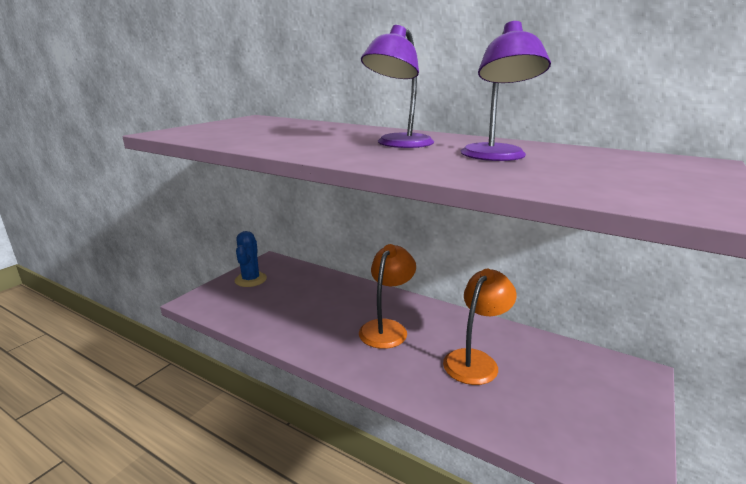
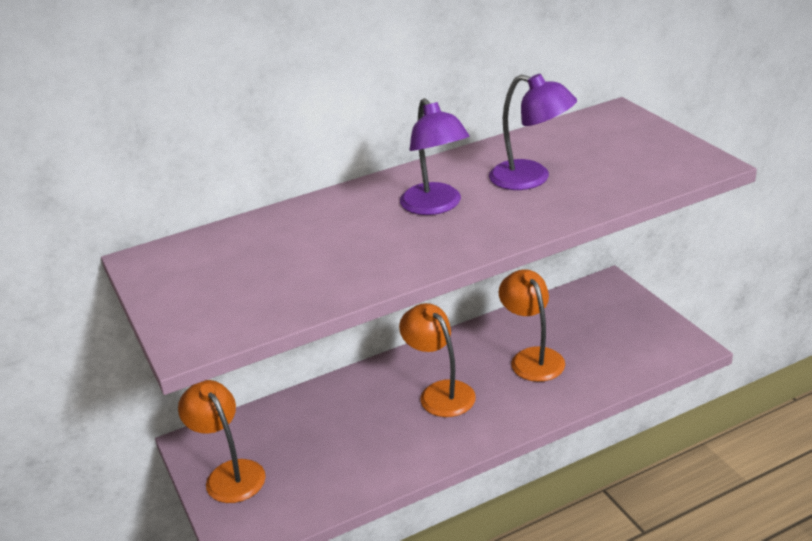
camera: 55 degrees left, 10 degrees up
blue cactus [235,231,267,287] -> orange lamp [178,380,266,503]

